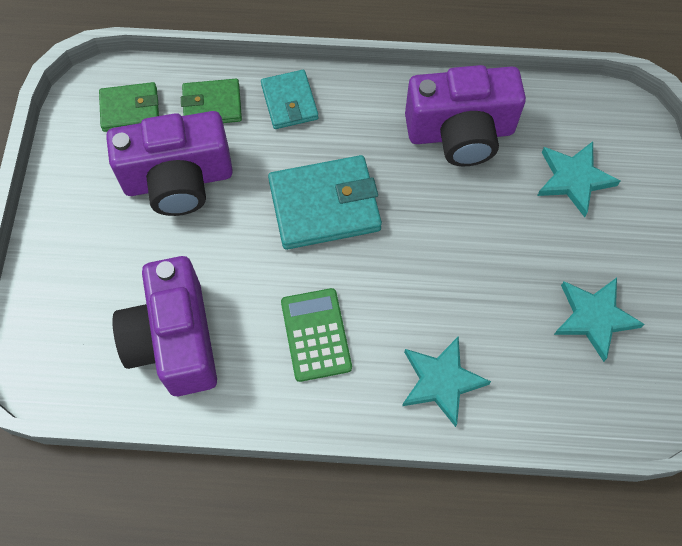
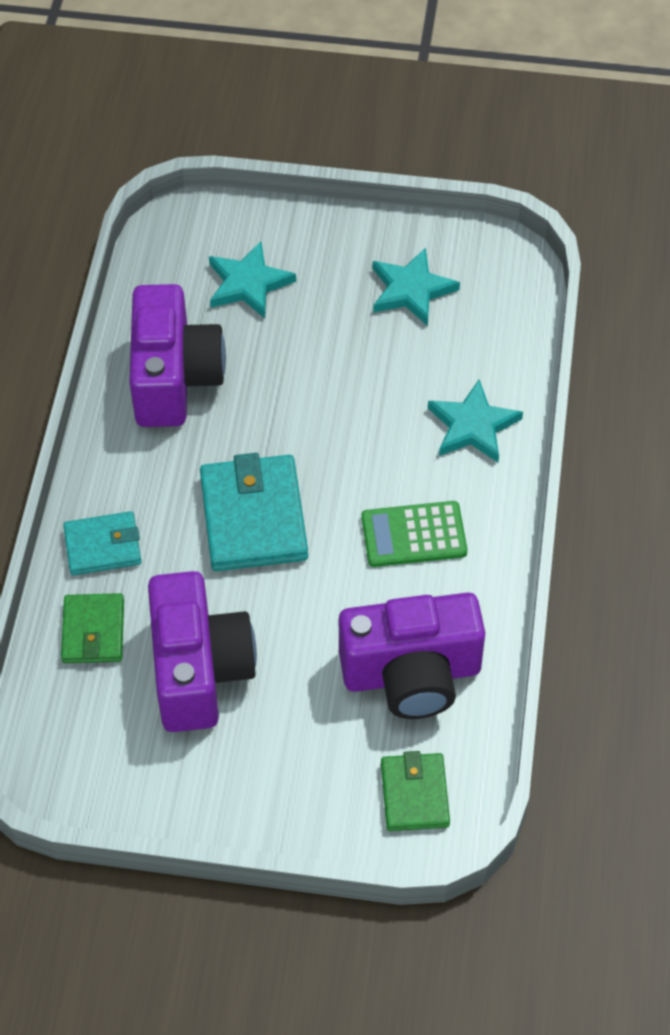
camera: 85 degrees left, 10 degrees down
green wallet [99,82,159,132] -> green wallet moved to [381,751,450,831]

